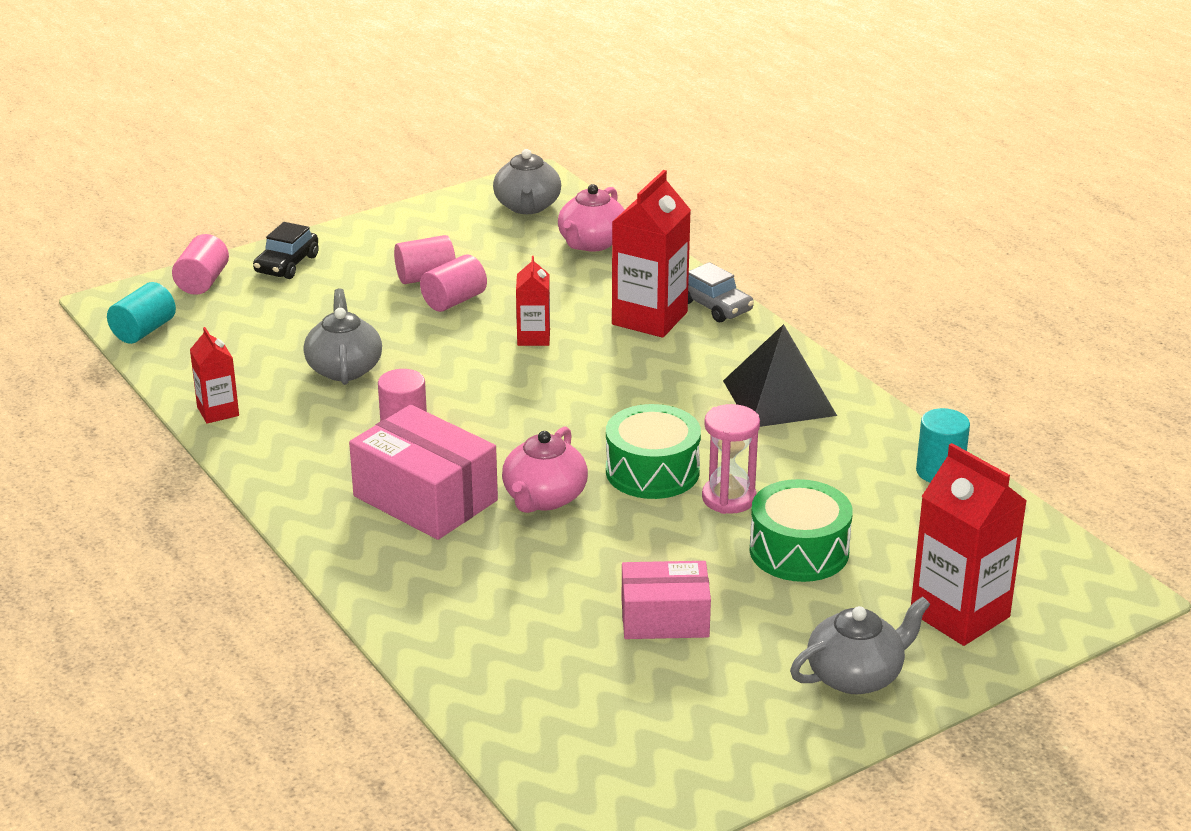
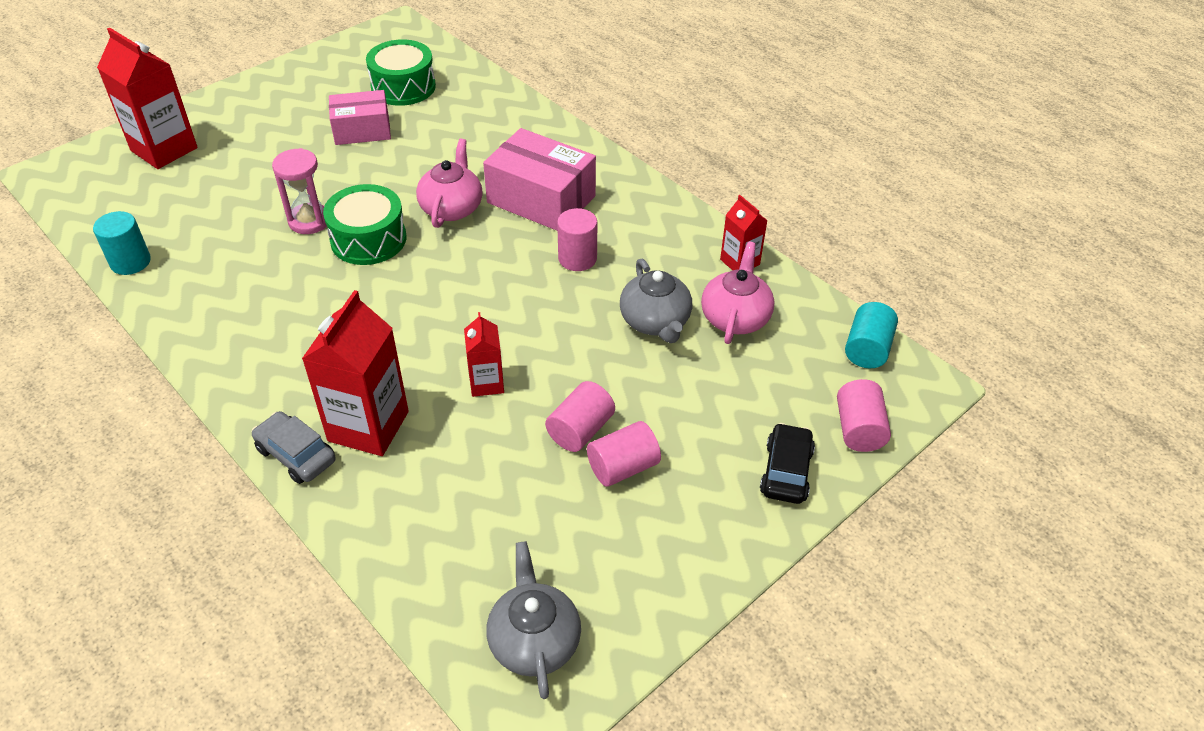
camera: 170 degrees right, 15 degrees up
pink teapot [558,184,625,252] -> pink teapot moved to [701,242,774,344]
black pyramid [723,324,837,427] -> none
green drum [750,479,853,582] -> green drum moved to [366,39,436,106]
grey teapot [790,596,931,694] -> none

